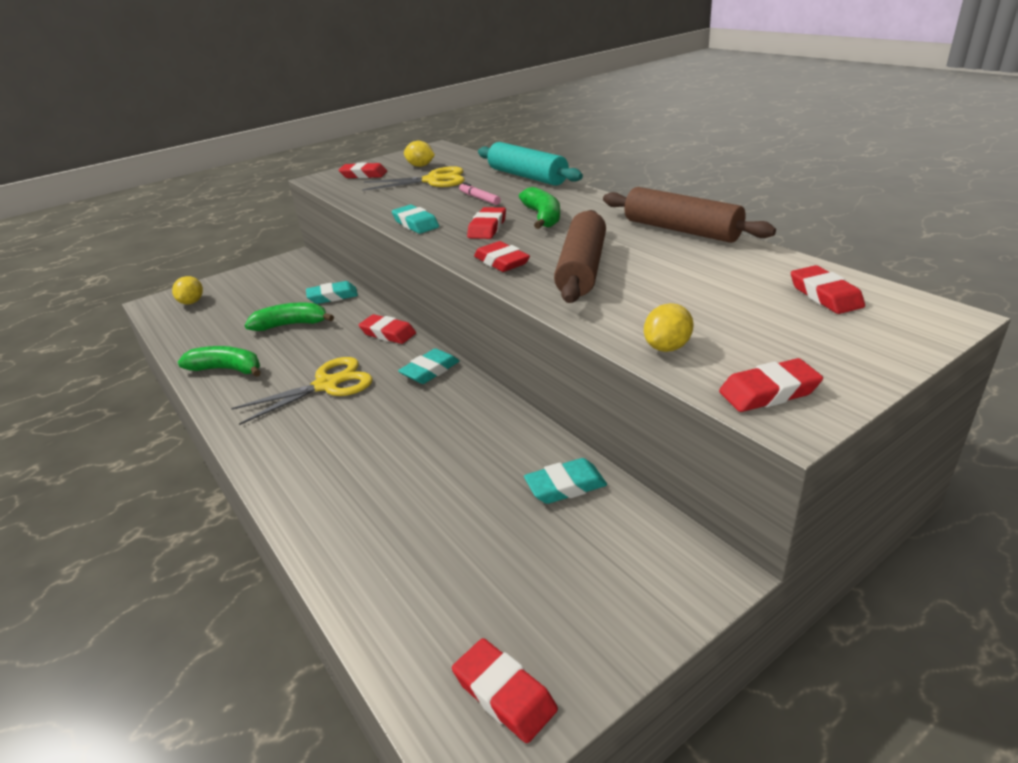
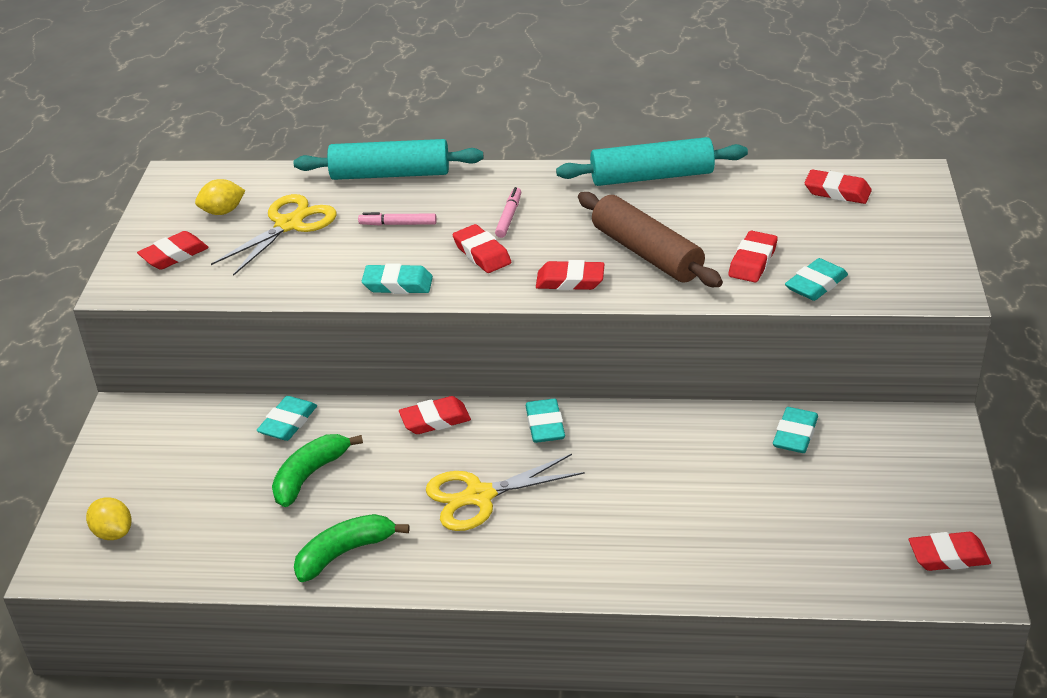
camera: 50 degrees left, 5 degrees up
yellow scissors [231,357,372,425] -> yellow scissors turned 120 degrees counterclockwise [426,454,585,531]
green banana [519,187,560,229] -> pink marker [495,187,521,238]
brown rolling pin [603,187,776,243] -> turquoise rolling pin [556,137,748,186]
yellow lemon [644,303,694,352] -> turquoise eraser [785,258,848,301]
red eraser [719,358,823,412] -> red eraser moved to [729,231,778,282]

